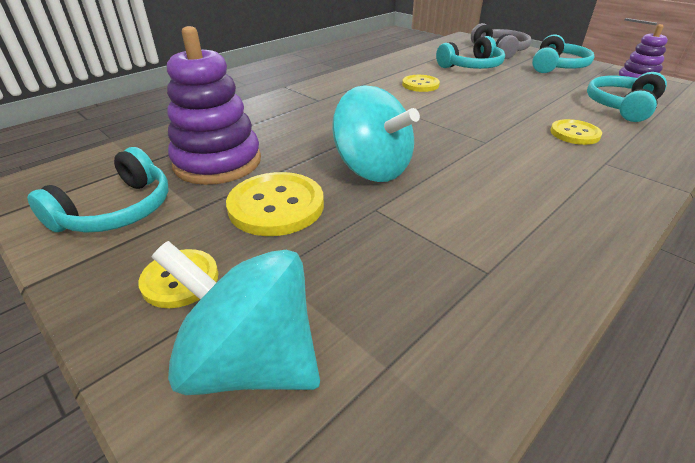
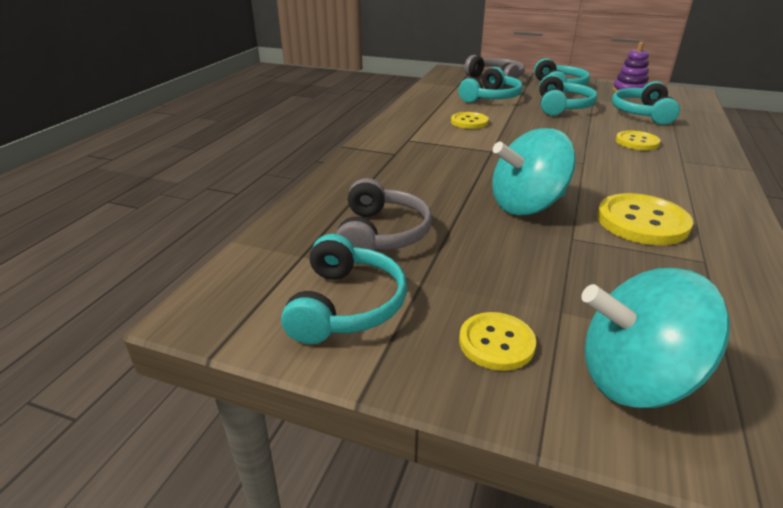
camera: 25 degrees left, 5 degrees down
purple stacking toy [167,26,261,185] -> grey headphones [336,178,432,251]
yellow button [226,172,324,236] -> yellow button moved to [597,193,693,245]
turquoise spinning top [332,85,420,182] -> turquoise spinning top turned 135 degrees clockwise [492,128,576,215]
none -> turquoise headphones [539,74,597,116]

